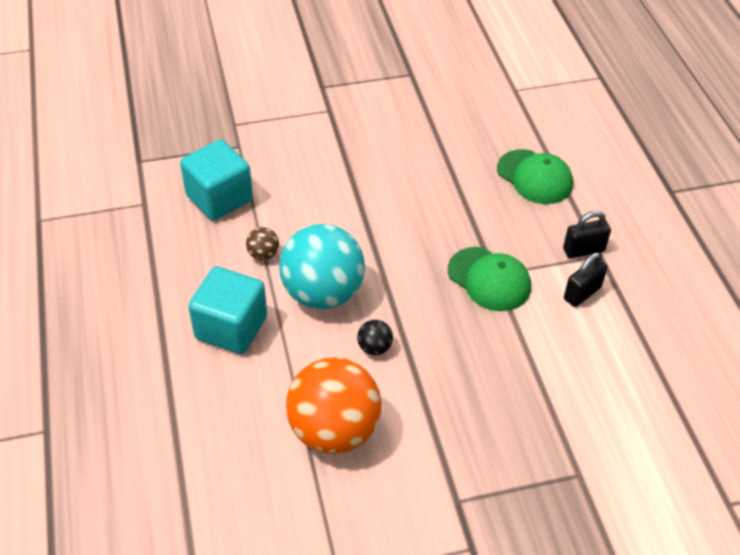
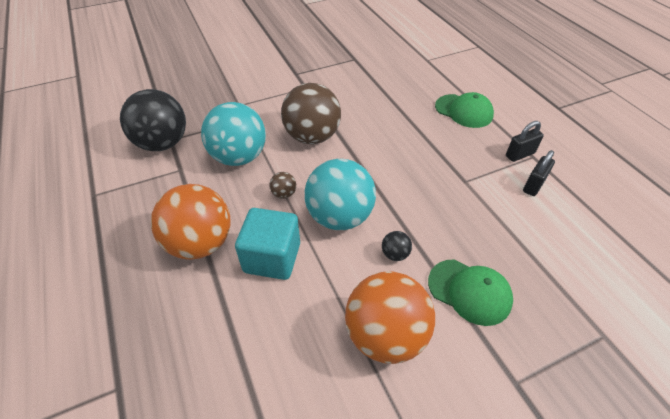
camera: 10 degrees left, 0 degrees up
turquoise cube [180,140,253,221] -> turquoise ball [201,102,266,166]
green cap [448,247,531,311] -> green cap moved to [428,259,513,326]
none -> black ball [120,89,186,151]
none -> orange ball [151,184,231,260]
none -> brown ball [281,83,341,144]

